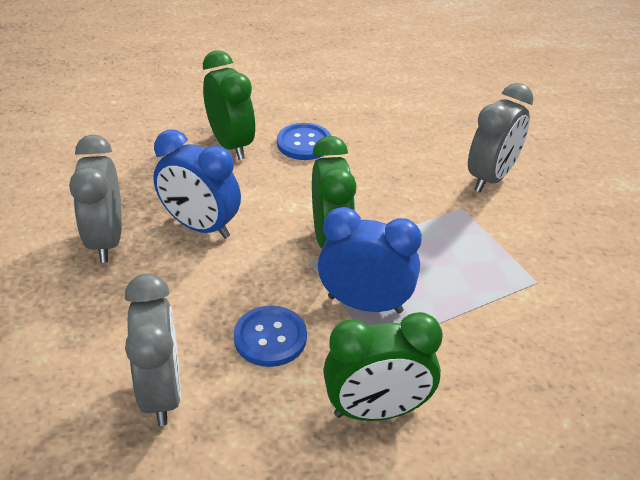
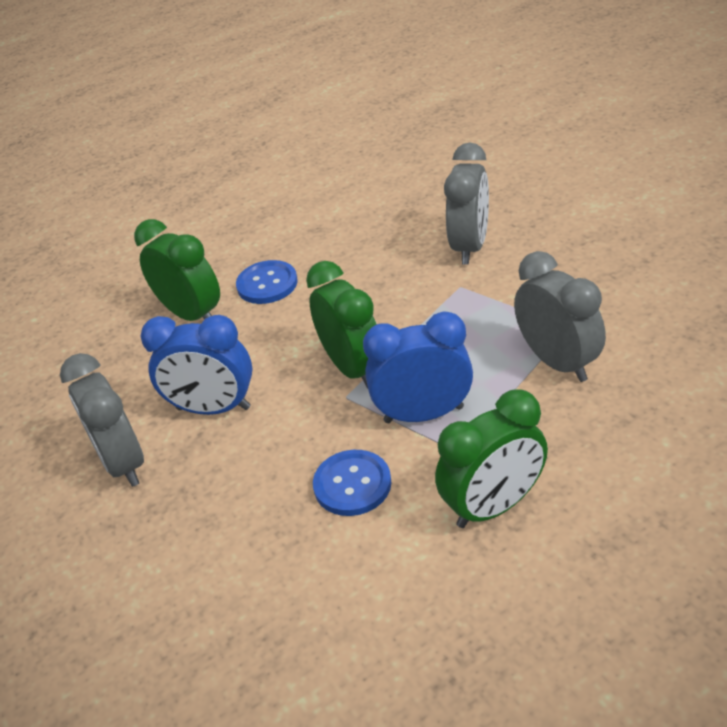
camera: 15 degrees left, 0 degrees up
grey clock [125,274,181,426] -> grey clock moved to [514,251,606,382]

